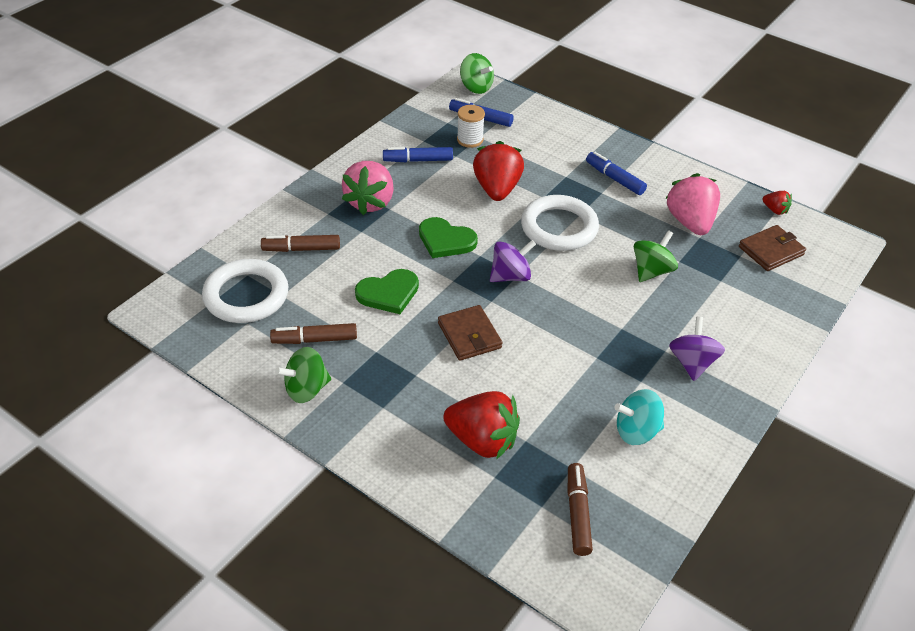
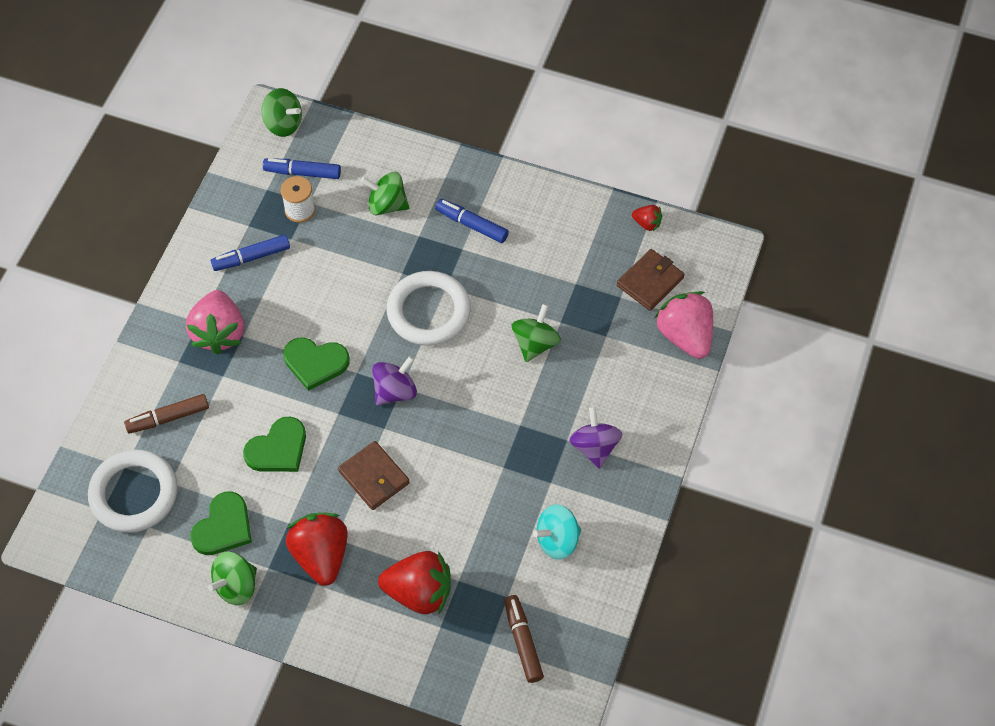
camera: 15 degrees left, 15 degrees up
brown marker [270,323,357,344] -> green heart [190,491,252,555]
red strawberry [473,141,524,201] -> red strawberry moved to [286,513,348,586]
pink strawberry [665,173,720,235] -> pink strawberry moved to [655,291,713,359]
none -> green spinning top [361,172,409,215]

